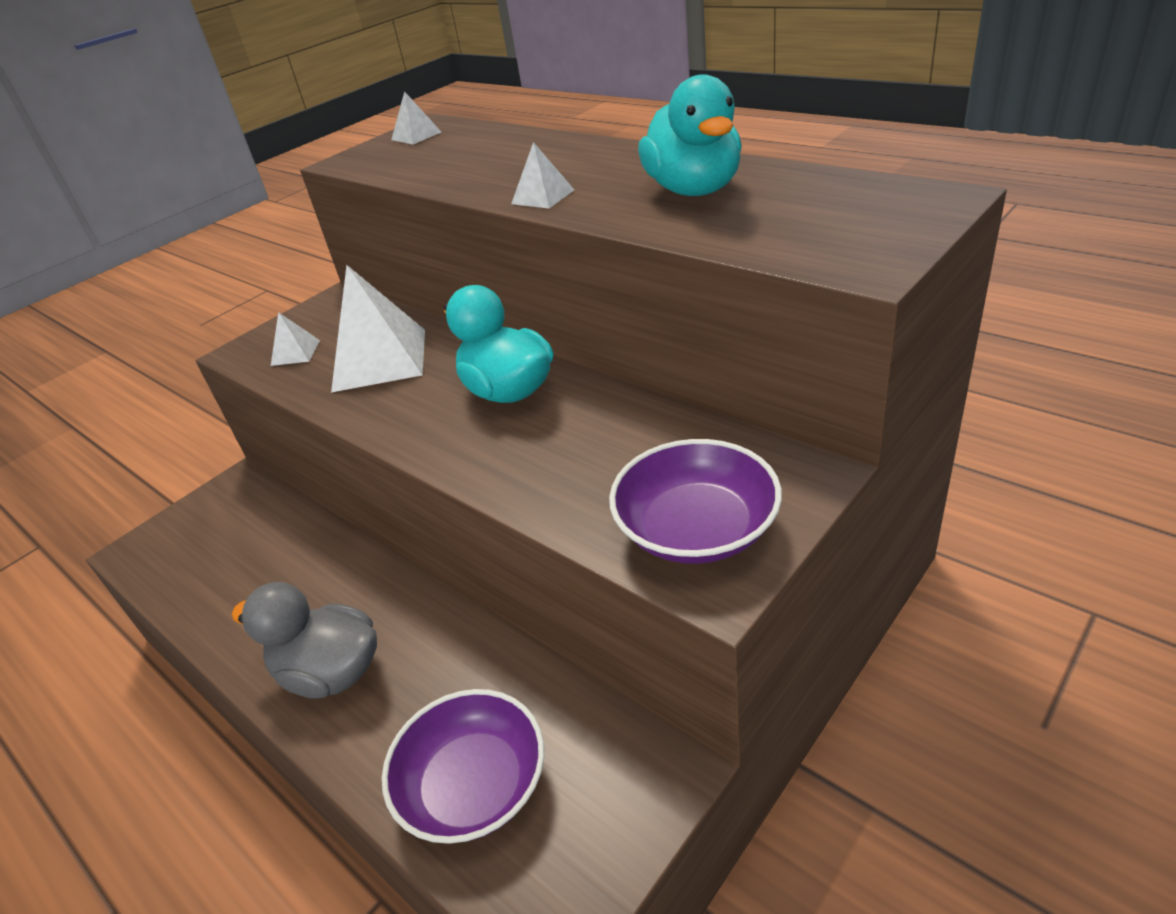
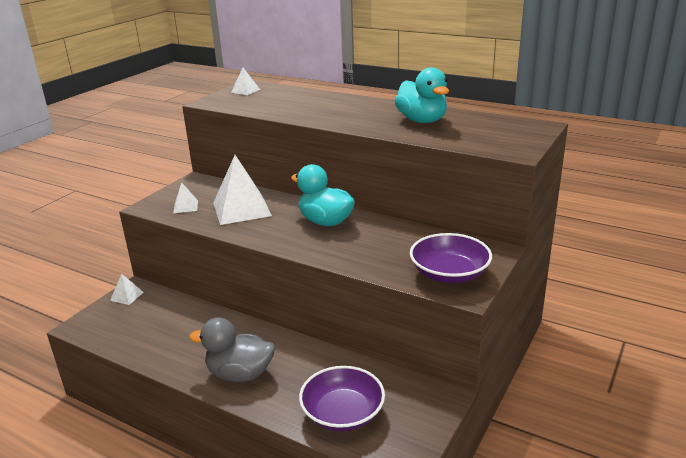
camera: 15 degrees left, 10 degrees down
white pyramid [511,142,574,208] -> white pyramid moved to [110,274,144,305]

